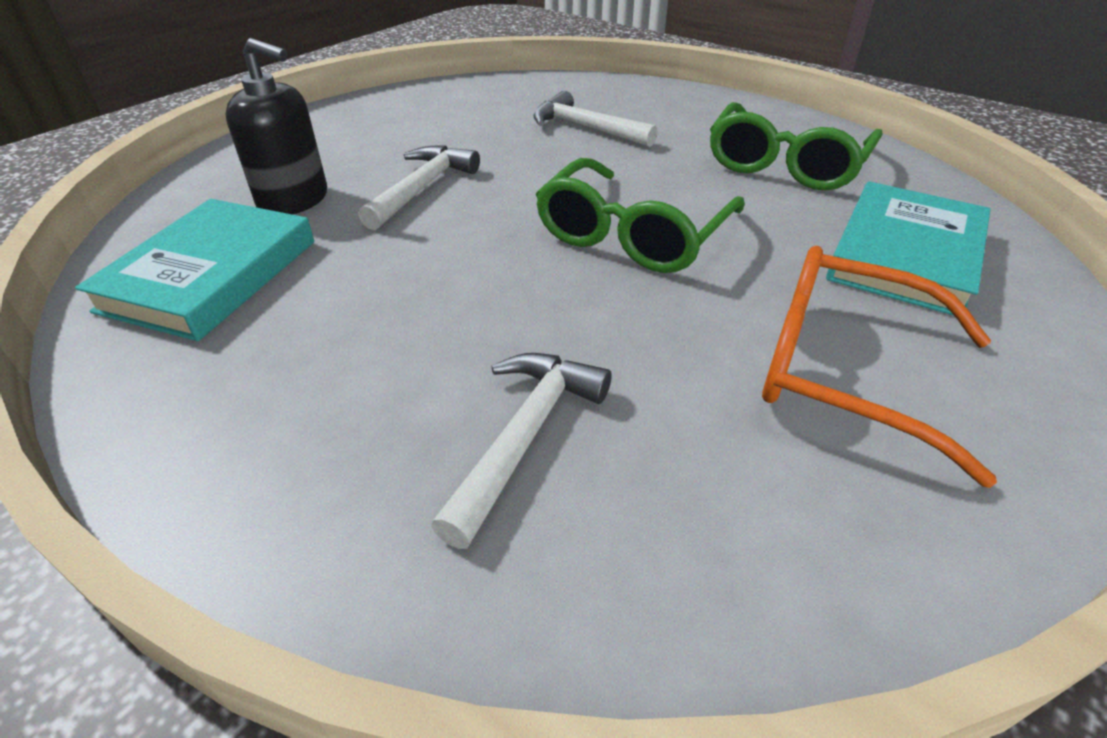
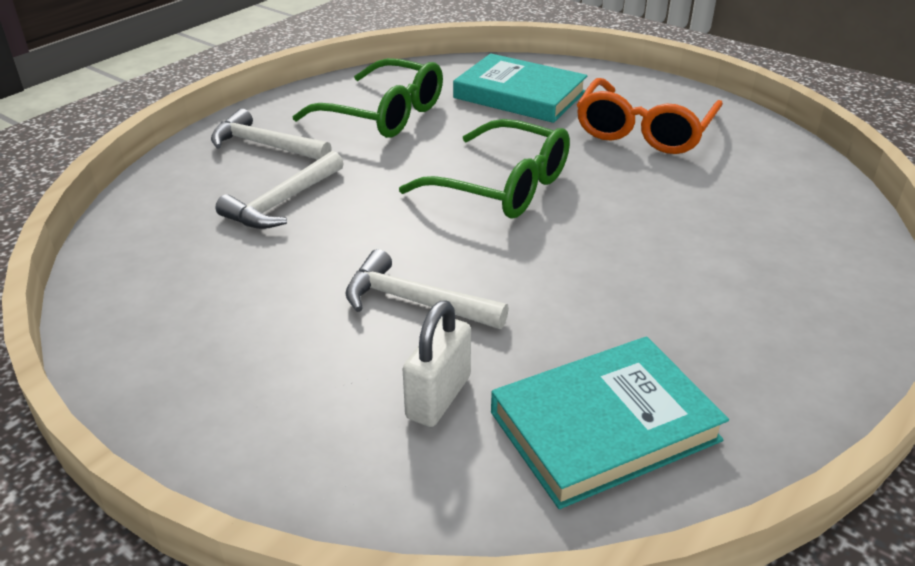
camera: 90 degrees left, 5 degrees down
turquoise book [75,199,314,341] -> turquoise book turned 45 degrees counterclockwise [491,337,729,509]
black soap dispenser [225,38,327,215] -> white padlock [403,300,471,427]
white hammer [431,353,612,549] -> white hammer moved to [211,109,332,160]

